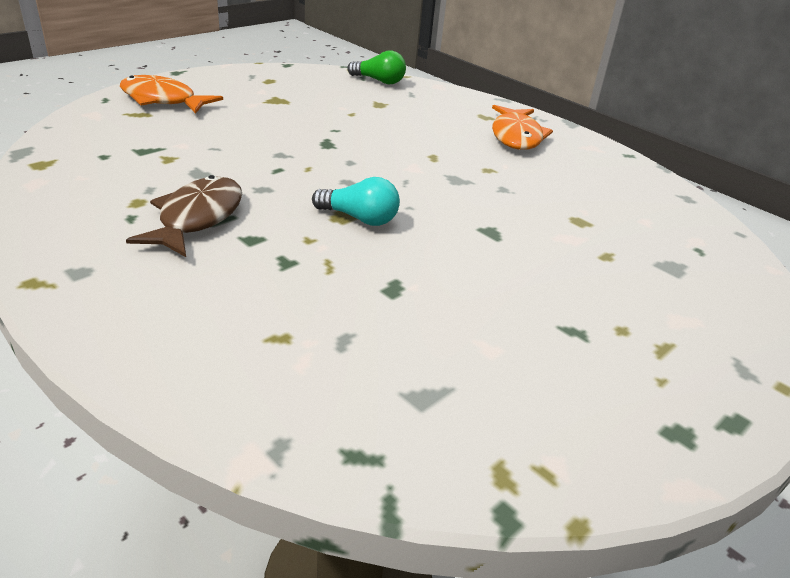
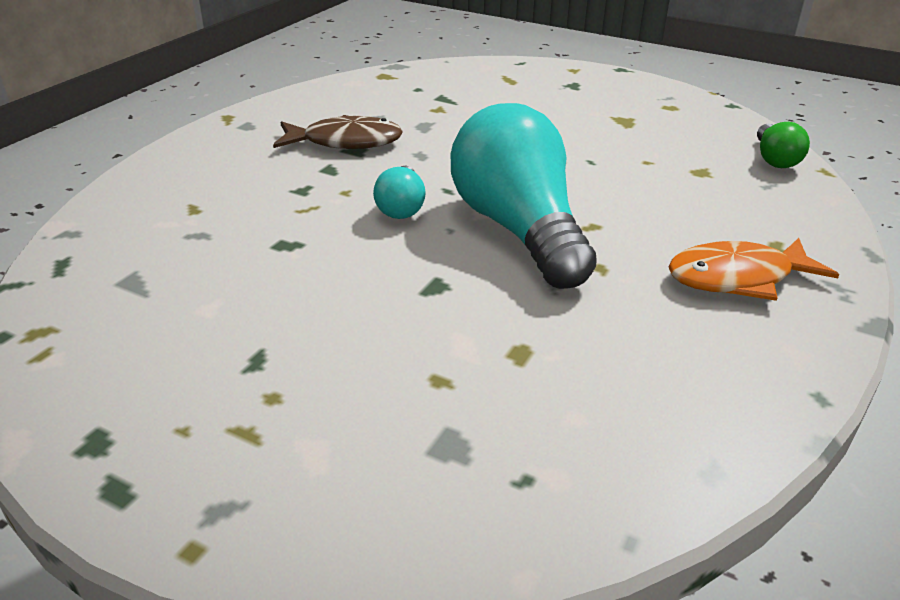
camera: 75 degrees right, 0 degrees up
orange fish [120,75,223,114] -> none
none -> turquoise light bulb [451,103,597,289]

